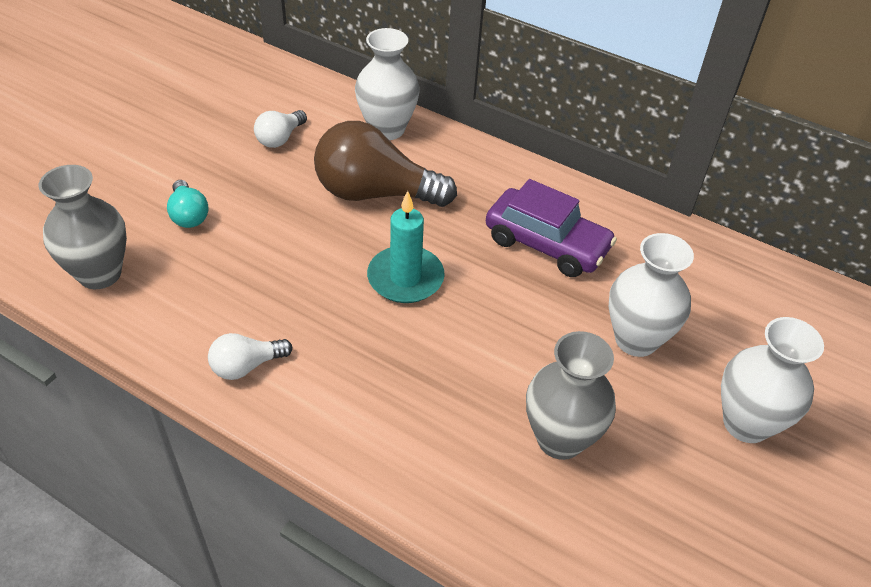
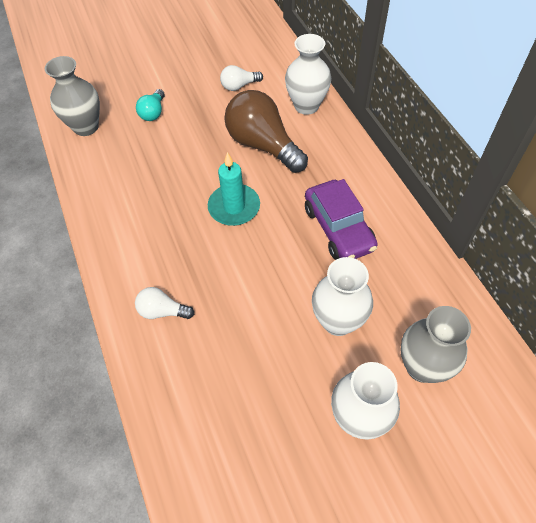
camera: 40 degrees right, 10 degrees up
white light bulb [208,333,292,380] -> white light bulb moved to [135,287,194,319]
grey vase [526,331,616,460] -> grey vase moved to [400,306,471,383]

